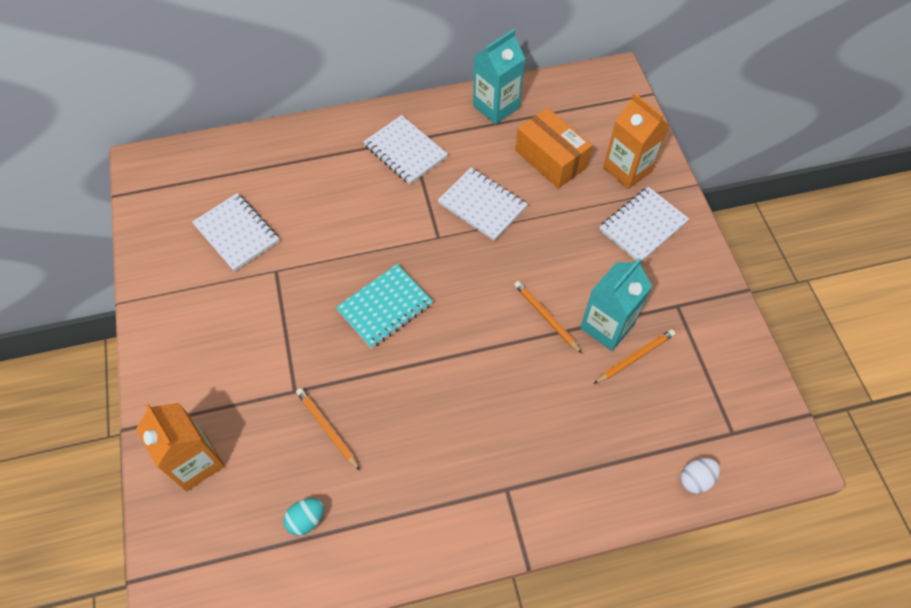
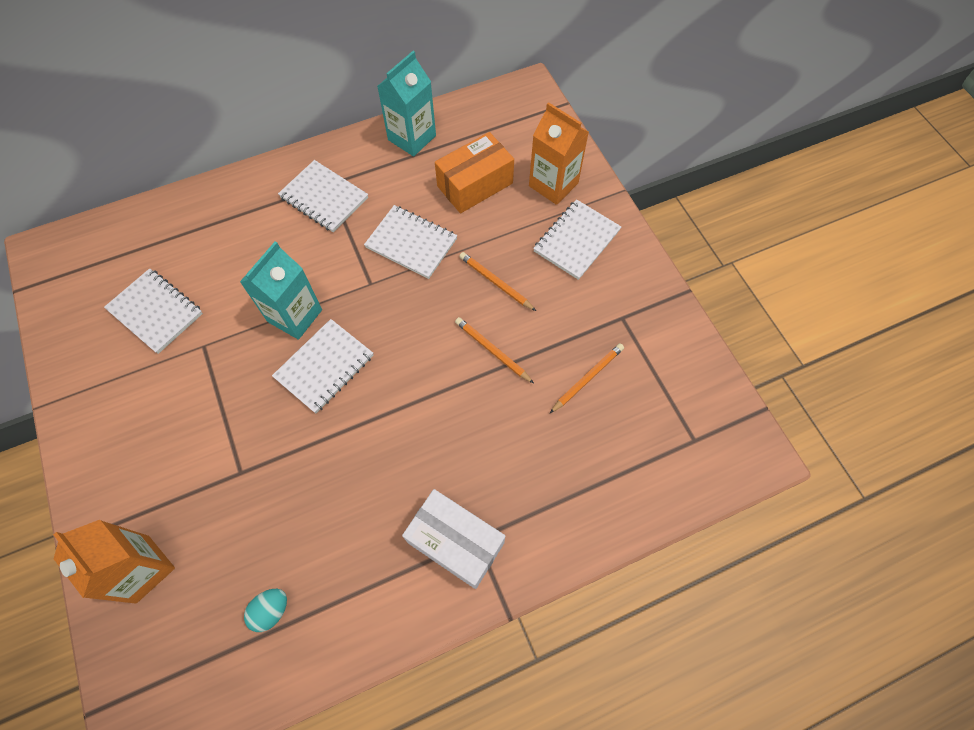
camera: 10 degrees left, 5 degrees up
orange pencil [296,388,360,471] -> orange pencil moved to [459,252,536,311]
turquoise notebook [336,264,433,349] -> white notebook [272,319,373,413]
orange box [515,107,592,188] -> orange box turned 75 degrees counterclockwise [435,132,514,213]
turquoise carton [580,258,652,351] -> turquoise carton moved to [240,241,322,340]
white egg [681,458,720,494] -> none
none -> white box [402,489,505,589]

